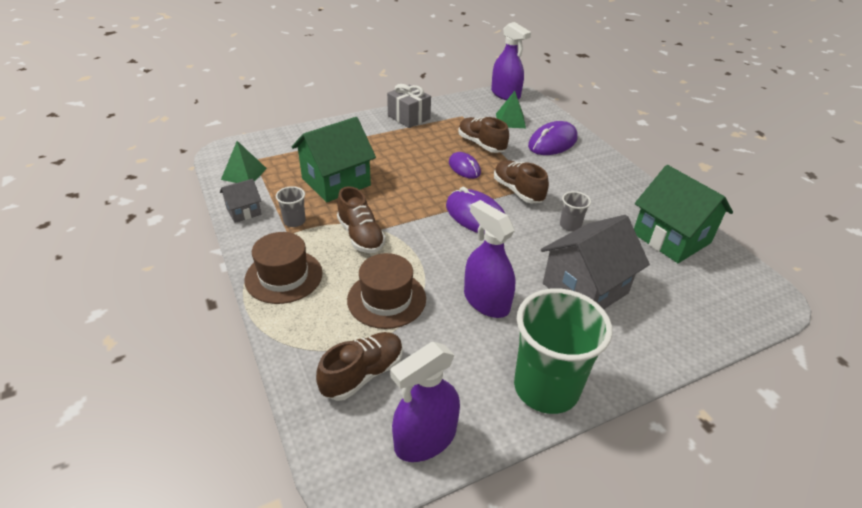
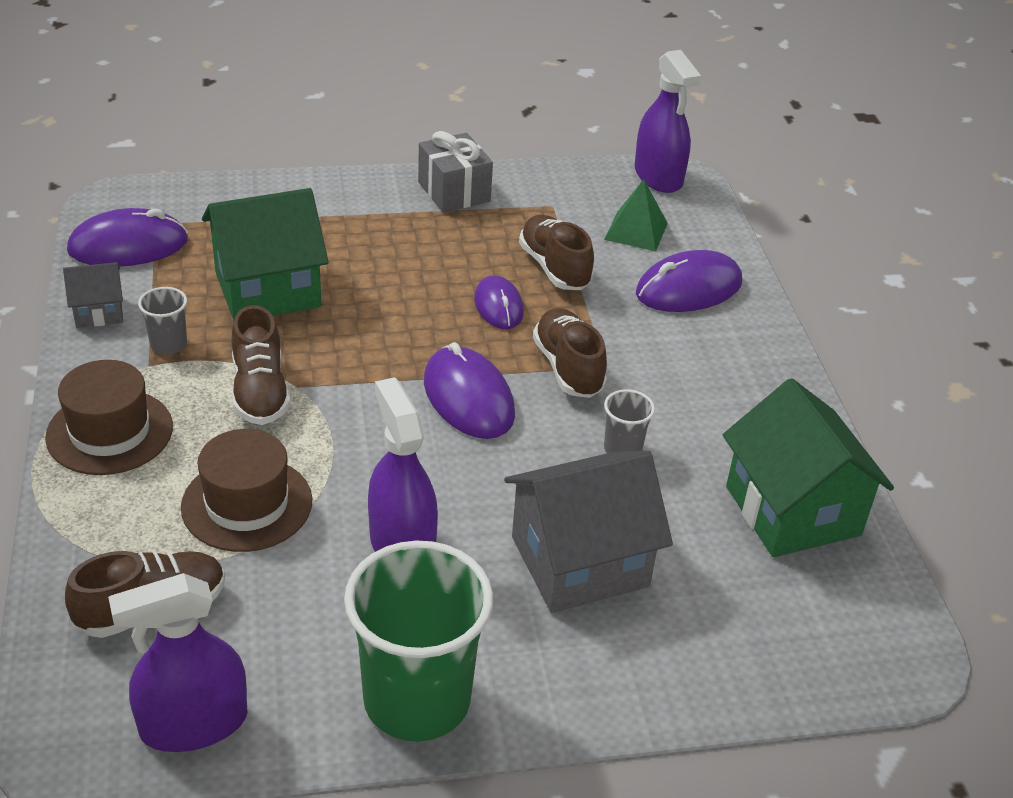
camera: 15 degrees right, 0 degrees up
green pyramid [221,141,267,183] -> purple mouse [67,208,188,267]

